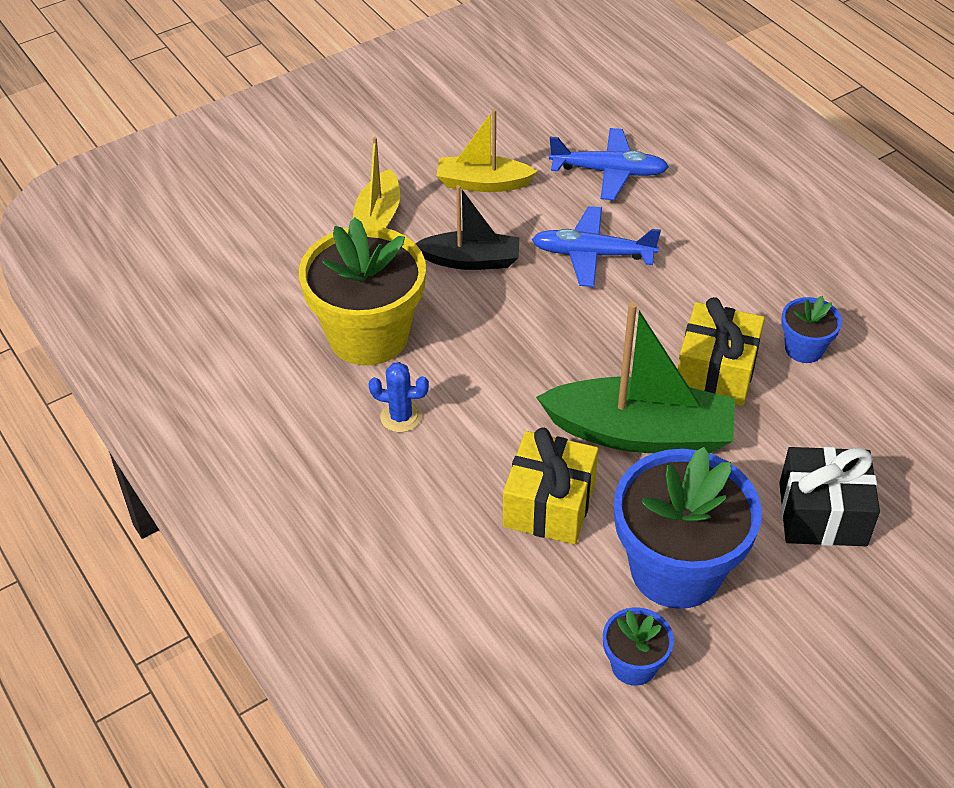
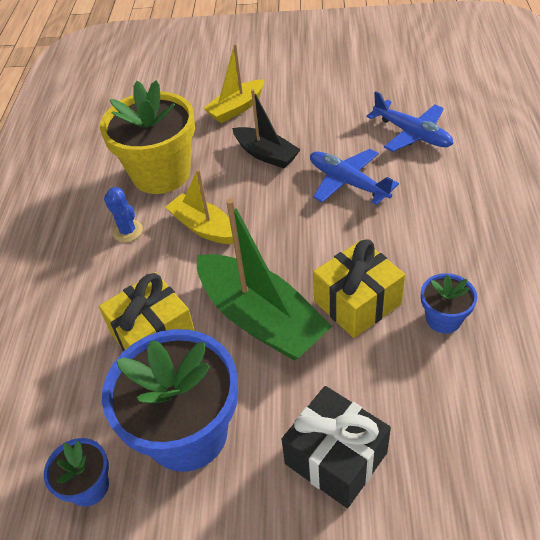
camera: 40 degrees right, 0 degrees up
yellow boat [437,109,538,192] -> yellow boat moved to [165,169,233,244]

